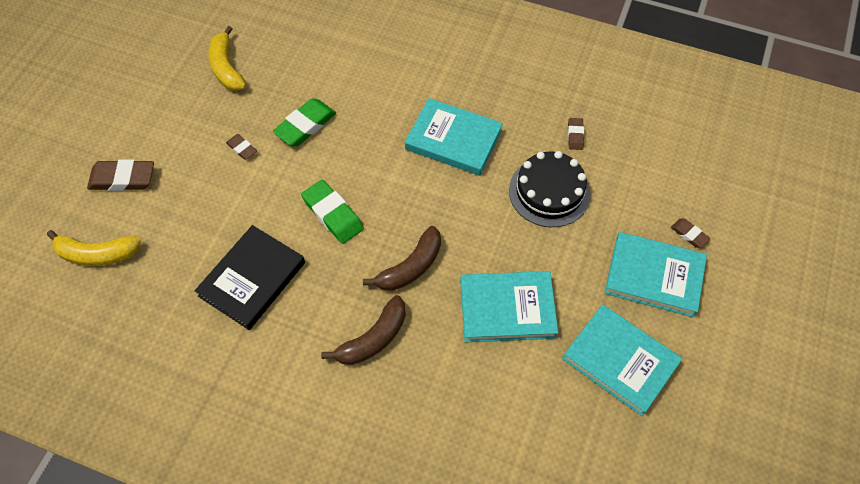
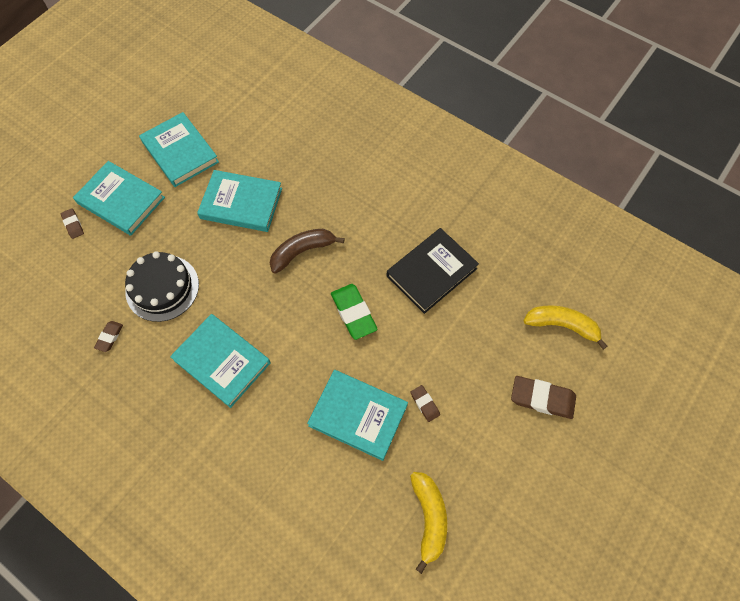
camera: 165 degrees left, 5 degrees up
green eraser [273,98,336,146] -> turquoise book [307,370,408,461]
brown banana [321,295,406,365] -> none

